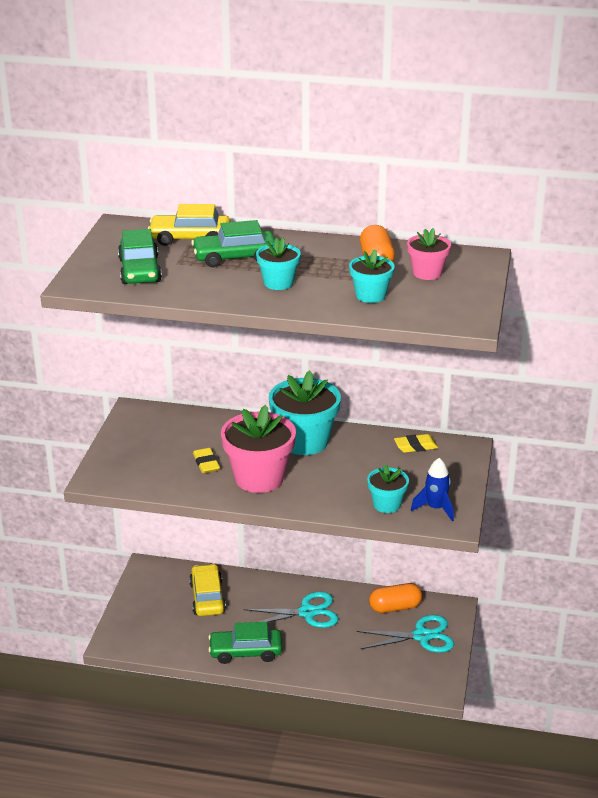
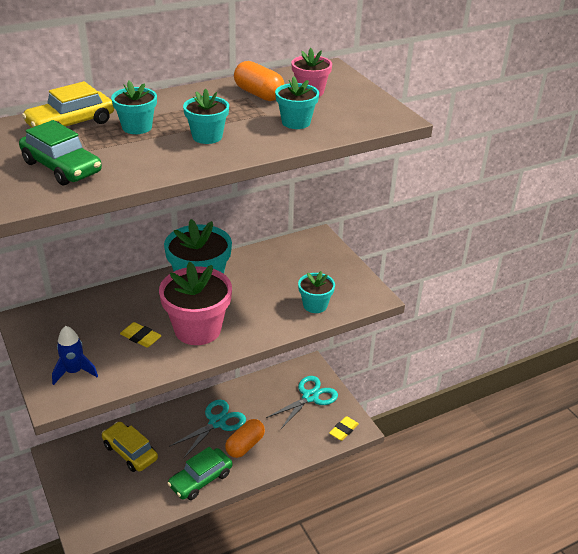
camera: 40 degrees left, 5 degrees up
green car [191,220,275,267] -> turquoise flower pot [111,81,157,134]
orange capsule [369,583,422,613] -> orange capsule moved to [225,419,265,458]
yellow eraser [394,434,438,453] -> yellow eraser moved to [329,416,359,441]
blue rocket [411,458,454,521] -> blue rocket moved to [52,326,98,385]

